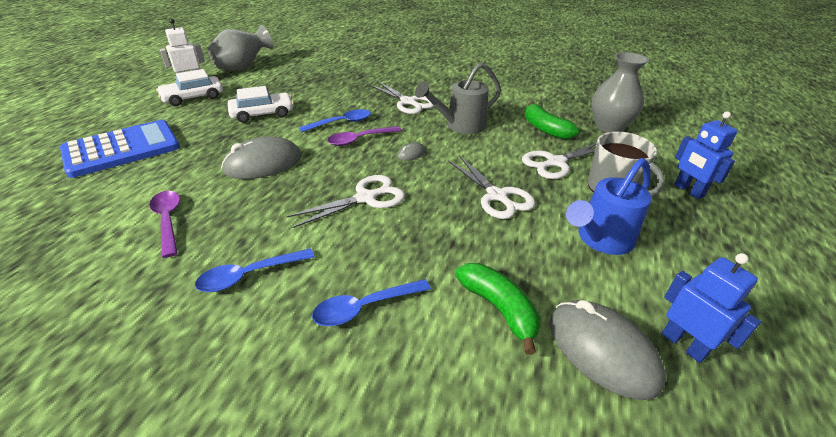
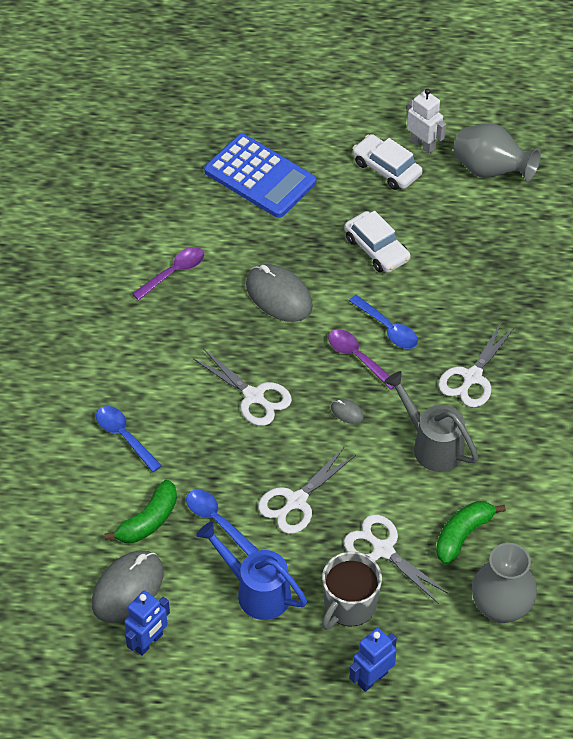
camera: 75 degrees right, 15 degrees up
blue spoon [195,248,314,292] -> blue spoon moved to [186,489,258,555]

